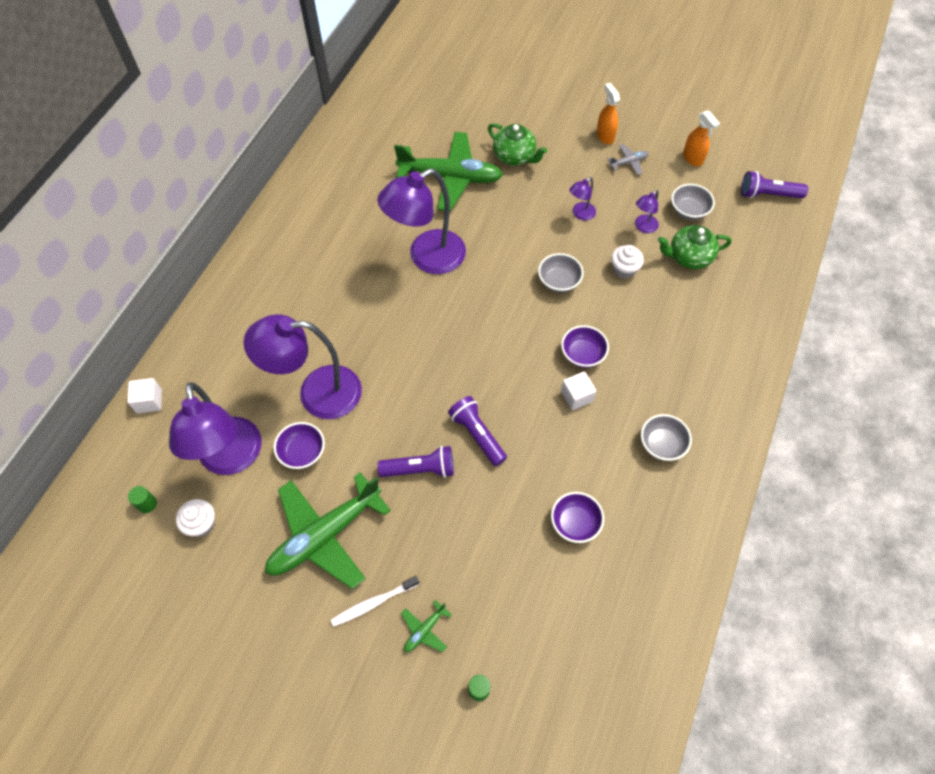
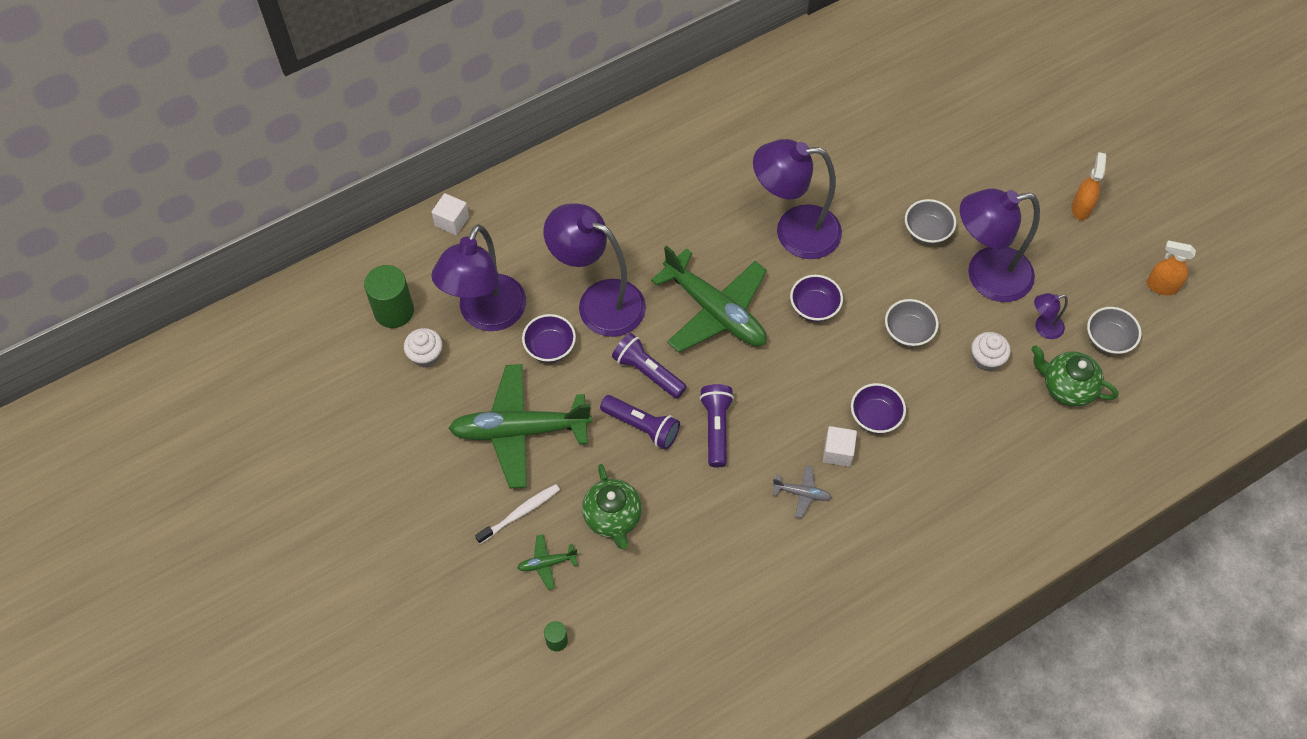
camera: 35 degrees right, 0 degrees up
green cylinder [128,486,157,513] -> green cylinder [364,265,414,328], size x2.06
white toothbrush [331,576,419,627] -> white toothbrush turned 135 degrees clockwise [475,484,560,544]
green plane [394,132,503,211] -> green plane moved to [651,245,767,352]
green teapot [488,123,547,166] -> green teapot moved to [582,464,642,549]
purple bowl [551,492,604,543] -> purple bowl moved to [790,275,843,322]
purple lamp [570,177,596,220] -> purple lamp [960,189,1040,302], size x2.30
grey plane [607,144,649,175] -> grey plane moved to [772,465,832,518]
grey bowl [641,414,692,461] -> grey bowl moved to [905,199,956,244]
orange spray bottle [683,111,720,166] -> orange spray bottle turned 105 degrees clockwise [1146,241,1196,295]
purple flashlight [741,171,808,198] -> purple flashlight moved to [612,333,687,399]

